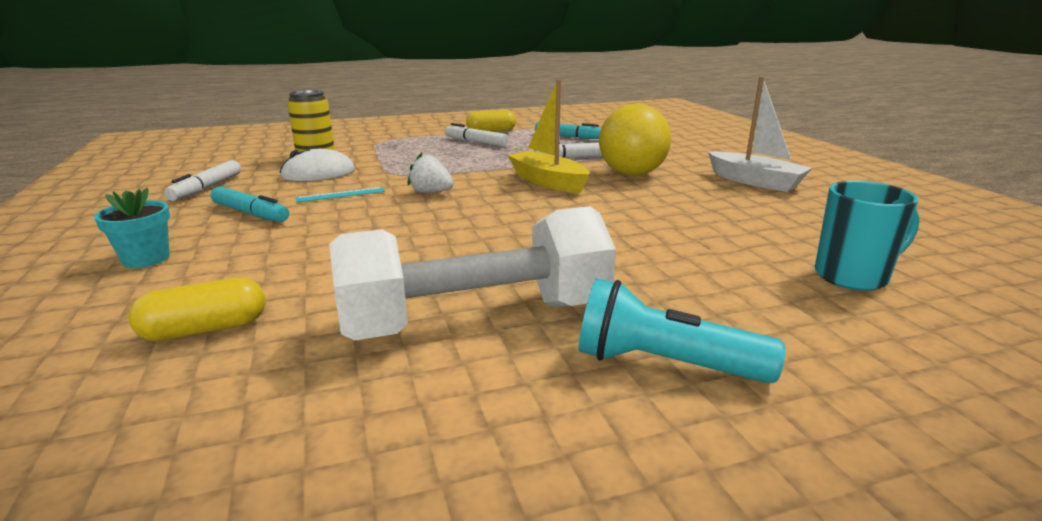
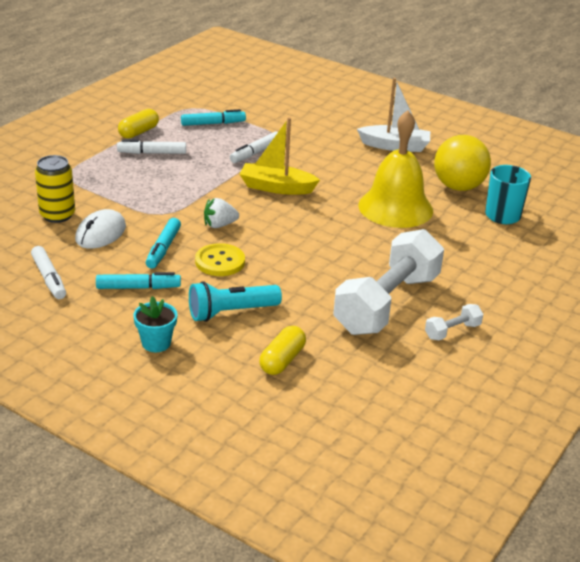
camera: 40 degrees left, 10 degrees up
turquoise ruler [296,187,385,202] -> turquoise marker [146,218,181,269]
turquoise flashlight [579,278,786,384] -> turquoise flashlight moved to [189,281,282,322]
yellow ball [599,104,671,176] -> yellow ball moved to [434,135,491,191]
none -> yellow button [195,243,245,276]
none -> yellow bell [358,110,433,228]
none -> white dumbbell [425,304,483,340]

